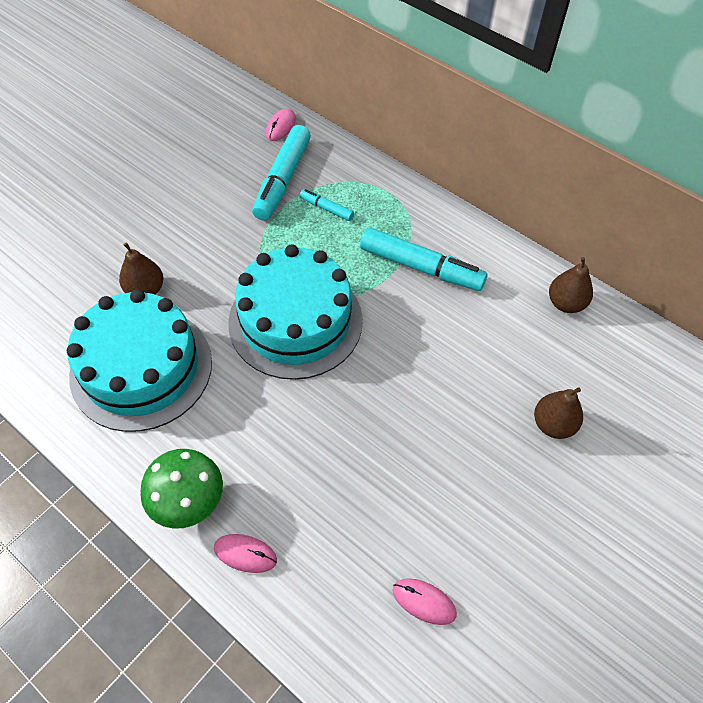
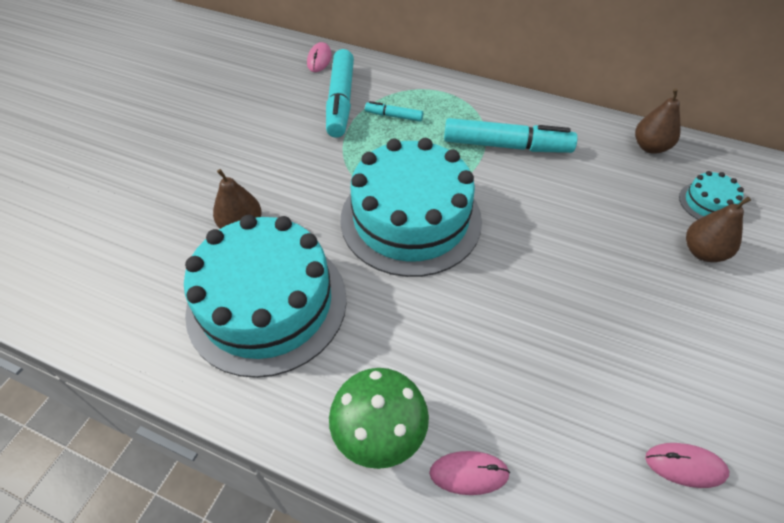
camera: 15 degrees left, 5 degrees down
none -> turquoise cake [679,171,744,219]

